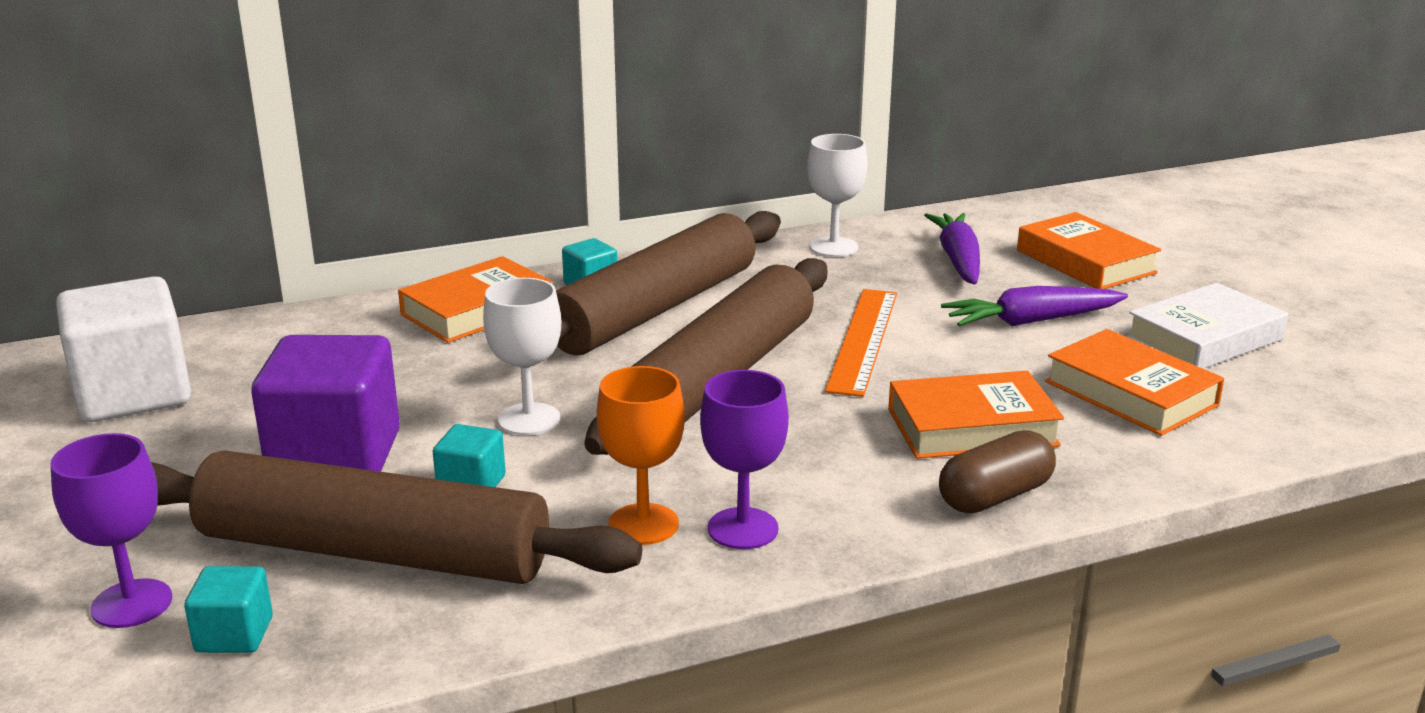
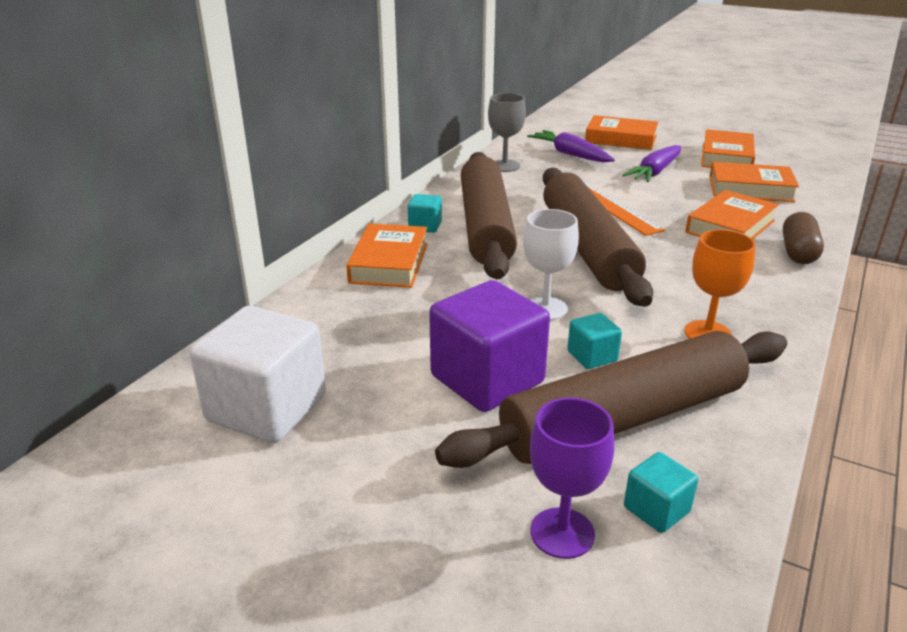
camera: 40 degrees left, 5 degrees up
purple goblet [700,370,789,549] -> none
white goblet [807,134,867,257] -> grey goblet [488,93,526,172]
white book [1126,283,1288,369] -> orange book [701,129,755,168]

